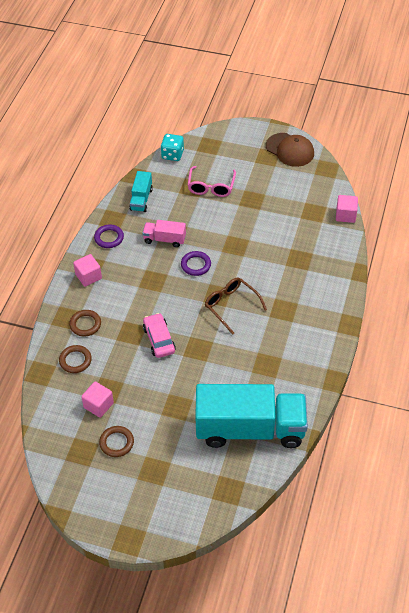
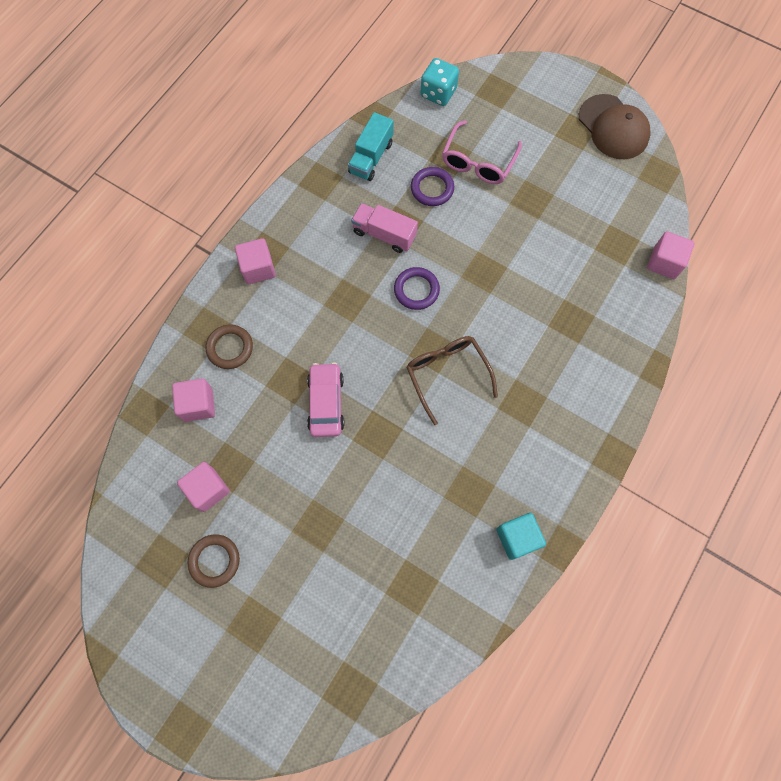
camera: 15 degrees right, 20 degrees up
brown ring [59,345,92,373] -> pink cube [172,379,215,422]
purple ring [94,224,124,248] -> purple ring moved to [411,167,454,206]
turquoise truck [195,384,308,448] -> none
none -> turquoise cube [496,513,546,560]

